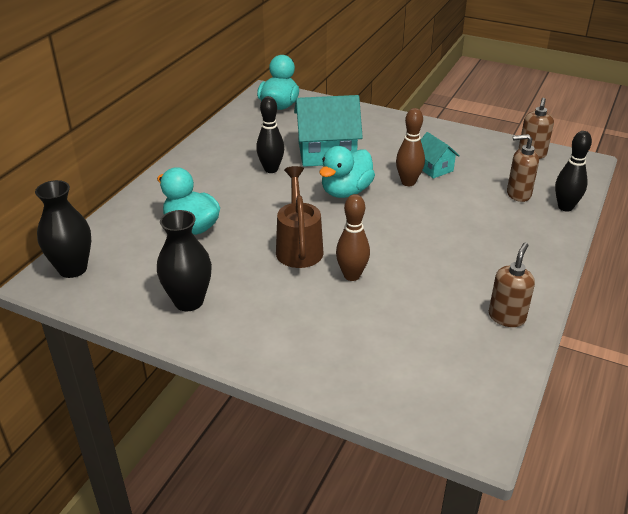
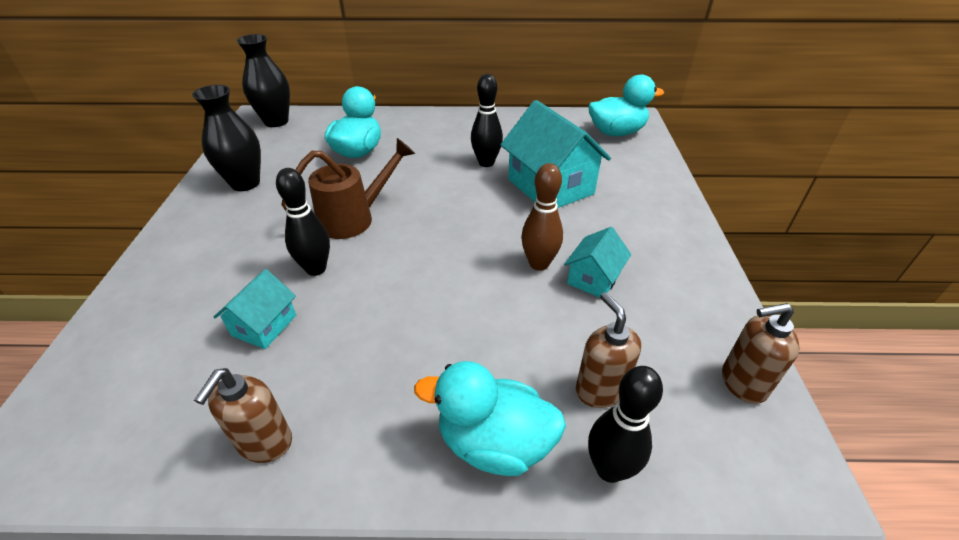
camera: 65 degrees right, 5 degrees up
turquoise duck [319,146,375,198] -> turquoise duck moved to [414,361,566,476]
brown bowling pin [336,194,370,281] -> black bowling pin [276,168,330,276]
brown soap dispenser [489,243,535,327] -> brown soap dispenser turned 105 degrees clockwise [194,368,292,463]
none -> turquoise house [214,269,296,349]

